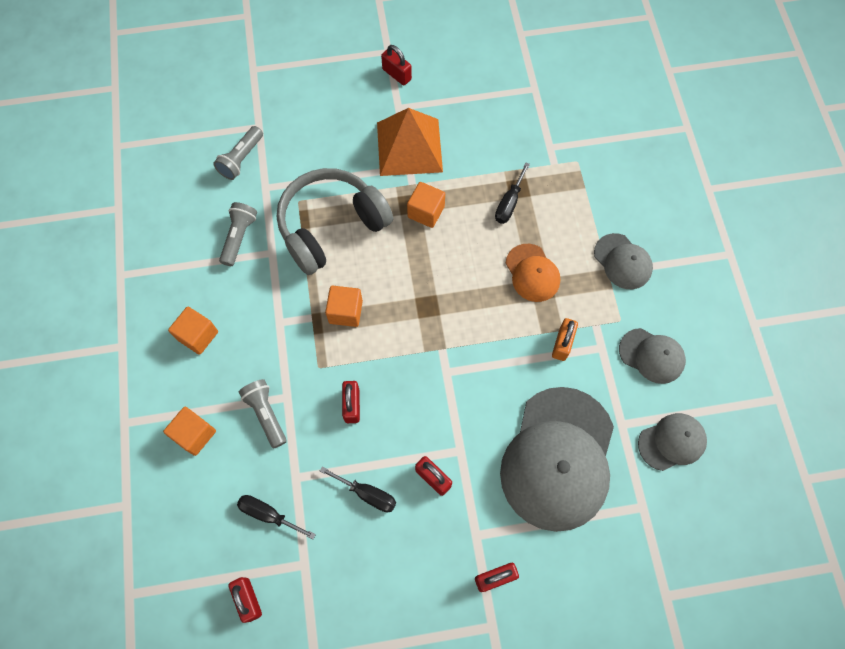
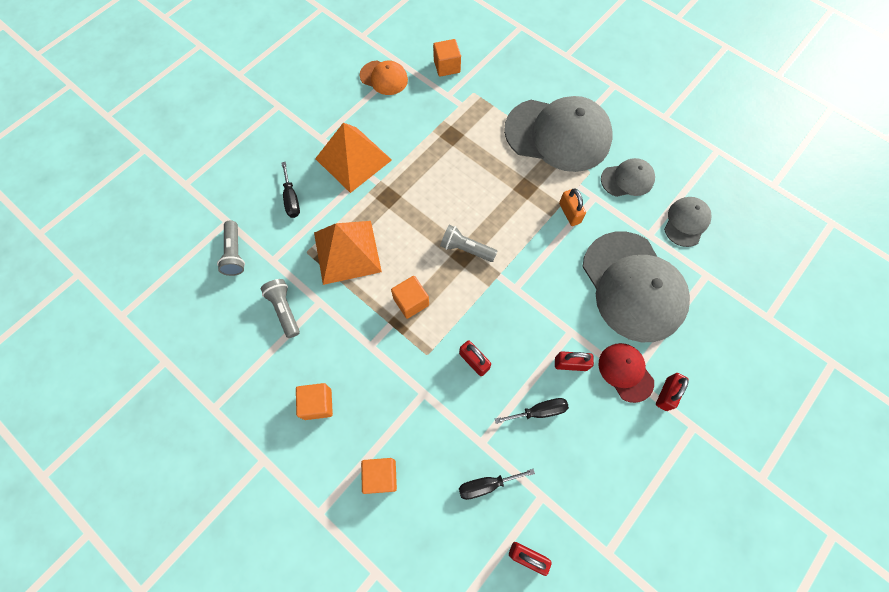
camera: 40 degrees left, 0 degrees up
grey flashlight [239,379,287,448] -> grey flashlight moved to [440,225,497,262]
grey headphones [277,168,393,275] -> orange pyramid [314,221,382,285]
red padlock [381,45,412,85] -> none
orange cube [407,182,445,228] -> orange cube moved to [433,39,461,77]
black screwdriver [495,162,530,224] -> black screwdriver moved to [281,162,300,218]
orange cap [505,244,560,302] -> orange cap moved to [360,60,408,95]
grey cap [594,233,653,289] -> grey cap [504,96,612,172], size x2.06
none -> red cap [599,343,654,403]

